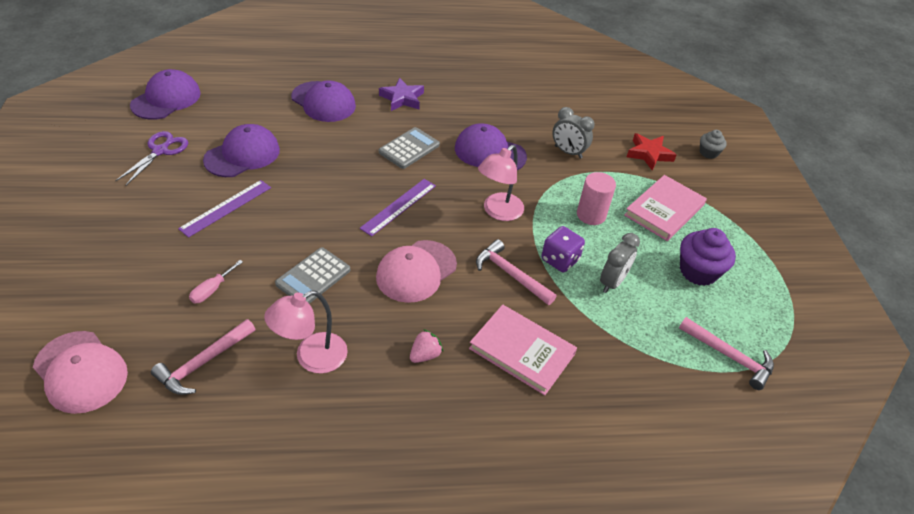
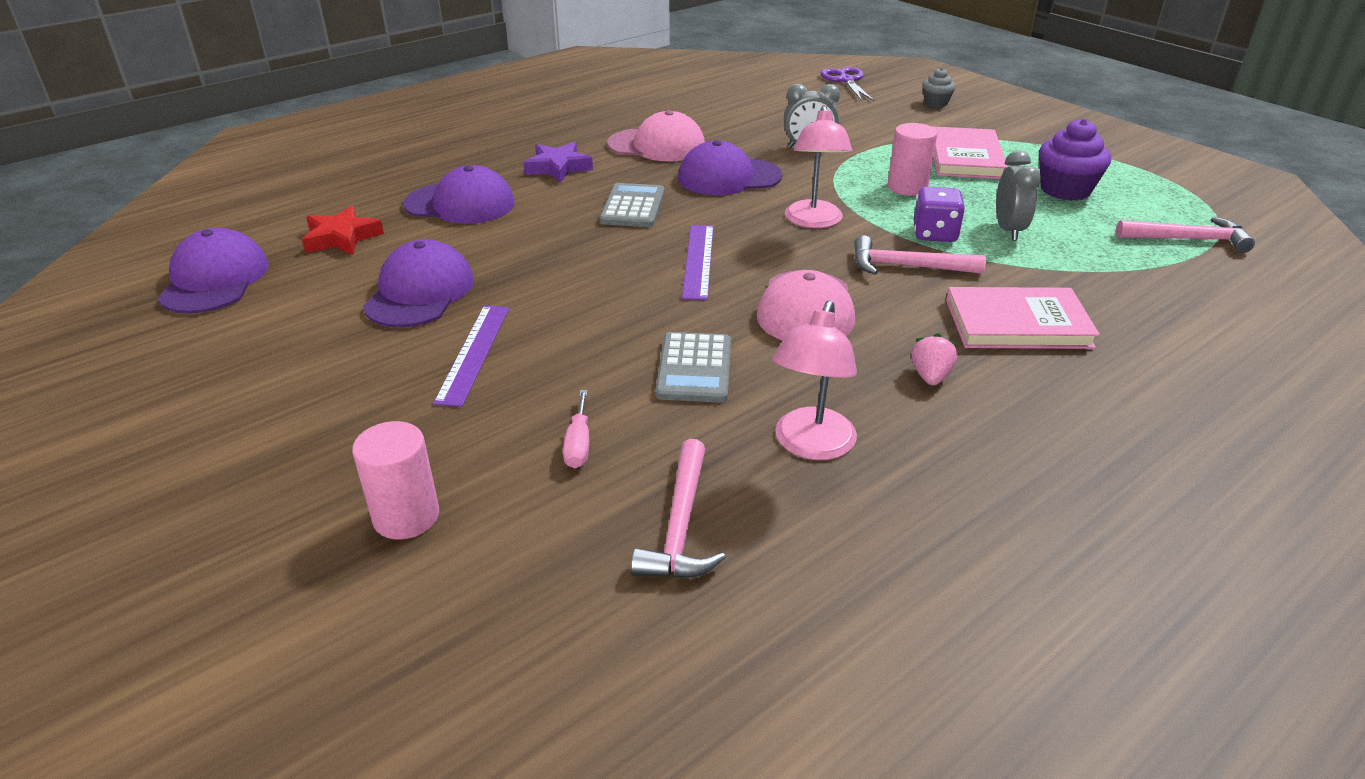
camera: 30 degrees left, 10 degrees down
pink cap [33,331,128,414] -> pink cap moved to [607,110,705,161]
purple scissors [115,131,188,186] -> purple scissors moved to [820,67,874,101]
red star [627,133,677,170] -> red star moved to [302,206,384,255]
none -> pink cylinder [352,421,439,540]

